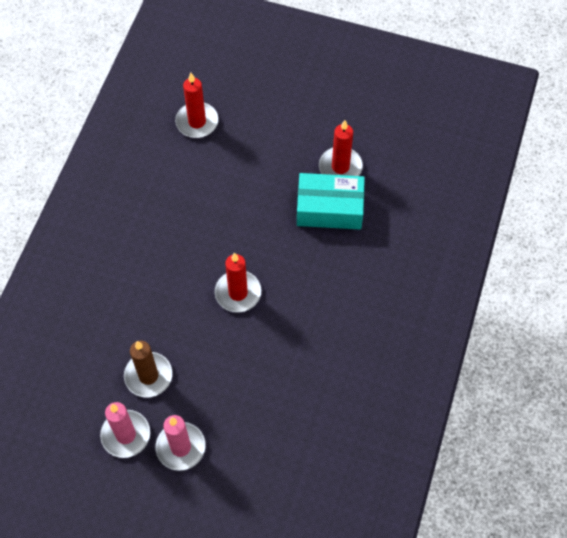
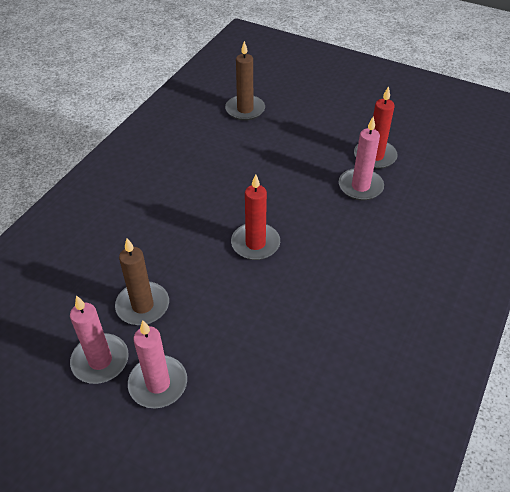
camera: 10 degrees right, 15 degrees down
red candle [175,73,219,138] -> brown candle [225,41,265,121]
turquoise box [297,173,365,229] -> pink candle [339,117,384,200]

